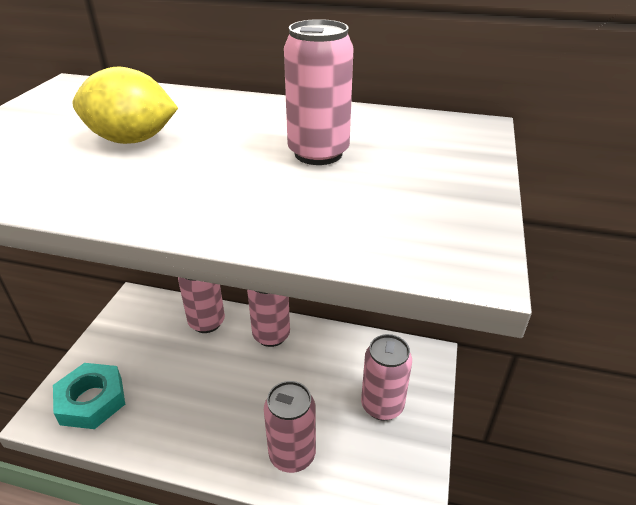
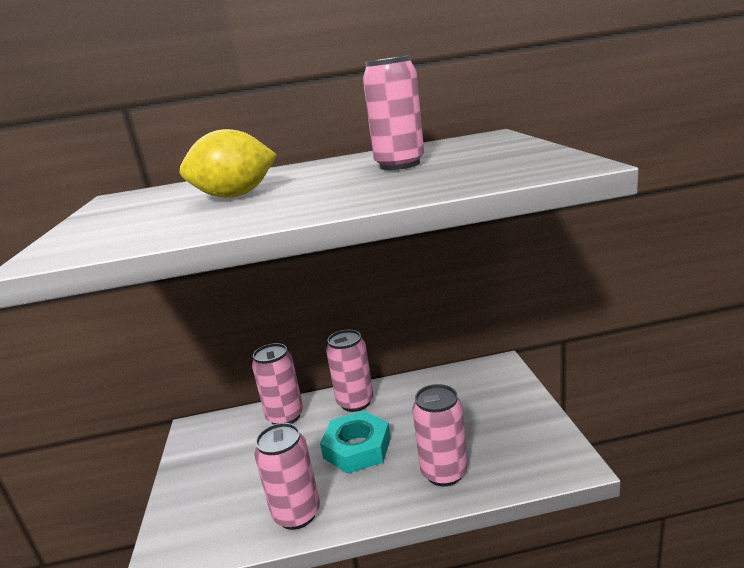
camera: 20 degrees left, 15 degrees down
turquoise nut [53,363,125,429] -> turquoise nut moved to [320,410,391,474]
pink can [361,334,412,421] -> pink can moved to [254,423,320,530]

